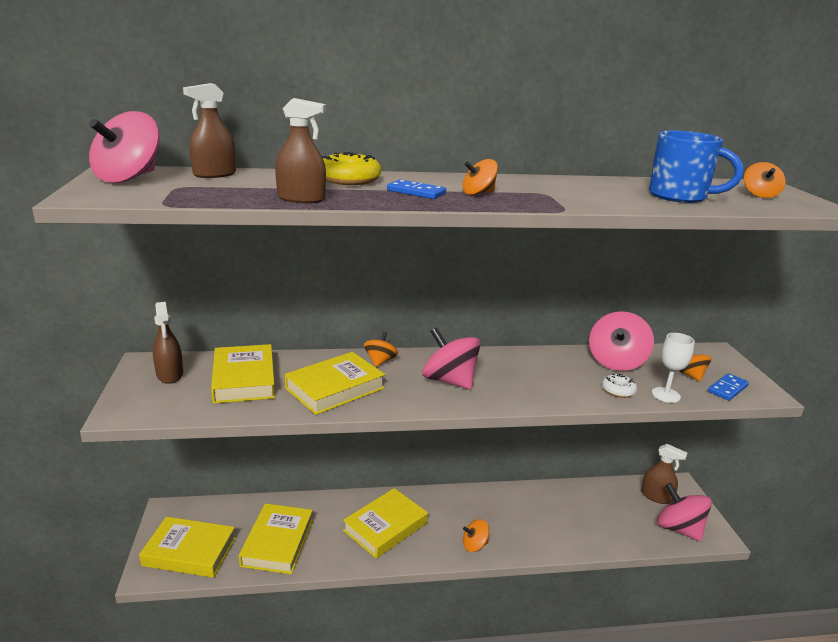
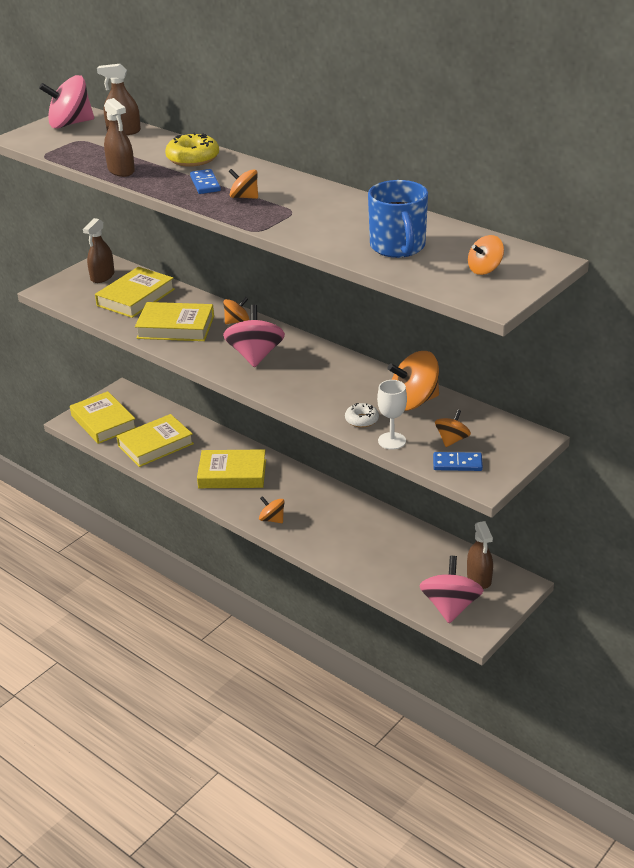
camera: 50 degrees right, 10 degrees up
pink spinning top [589,311,654,371] -> orange spinning top [387,351,439,411]

